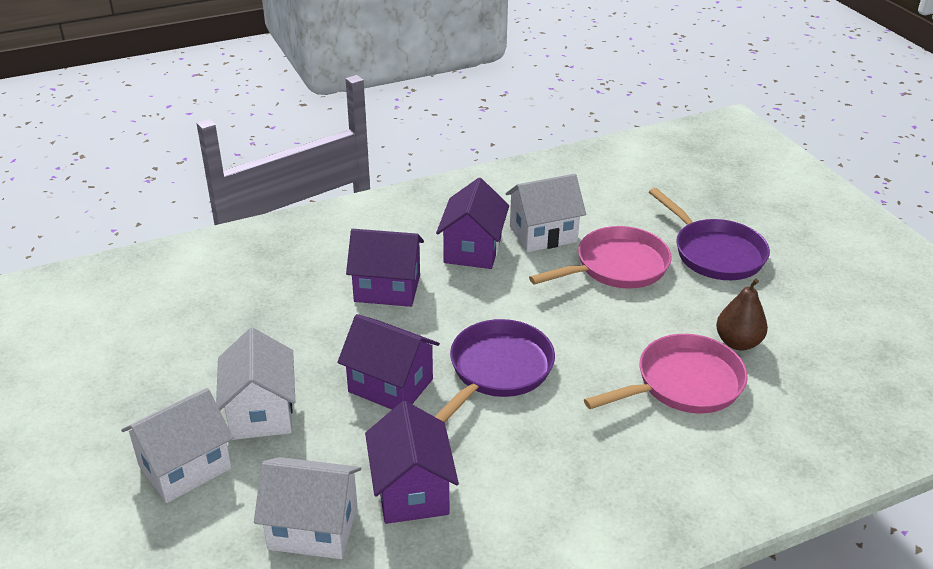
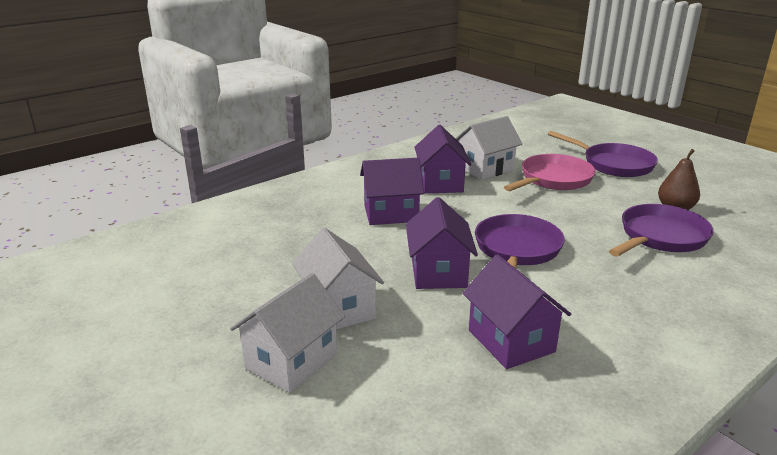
camera: 15 degrees left, 10 degrees down
white house [254,457,361,559] -> none
purple house [337,314,440,410] -> purple house turned 75 degrees clockwise [406,197,478,289]
pink pan [584,334,748,413] -> purple pan [609,204,714,257]

